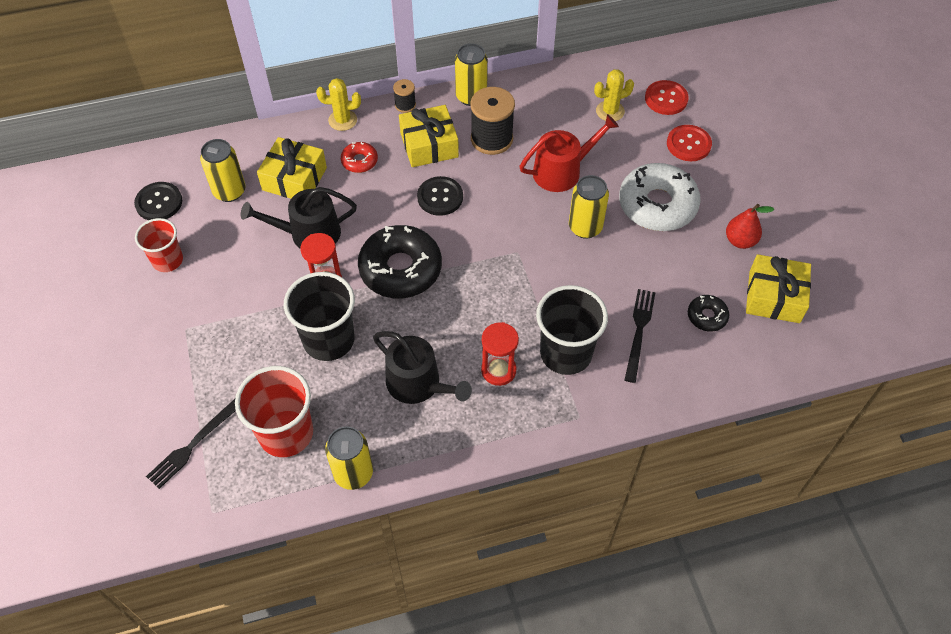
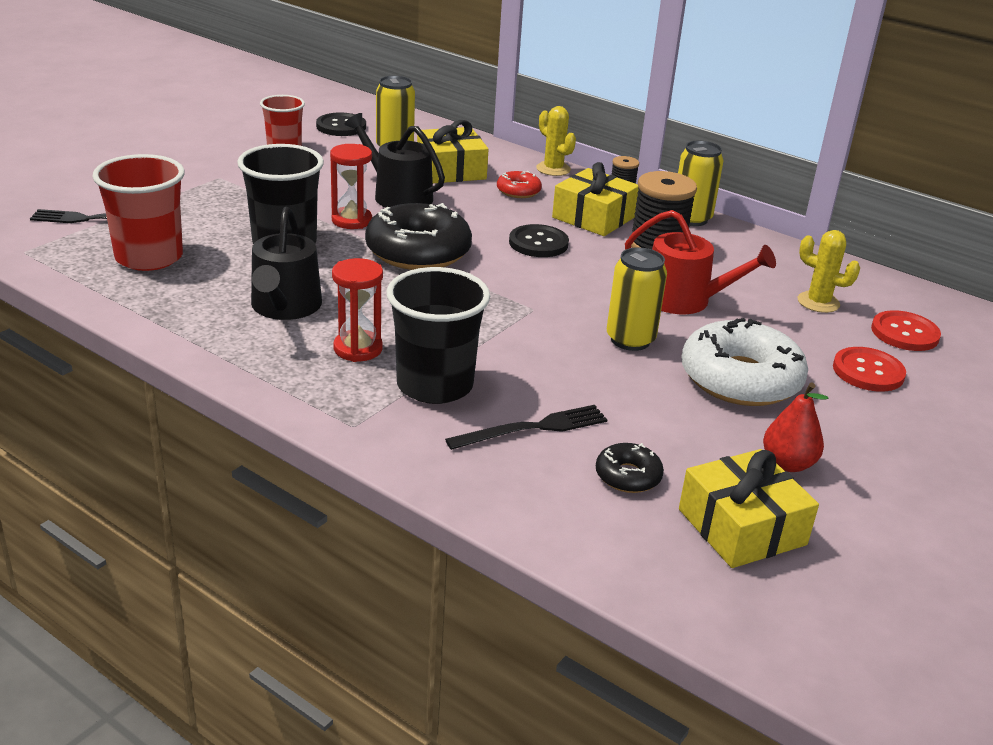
camera: 50 degrees right, 25 degrees down
yellow can [325,426,373,490] -> none

